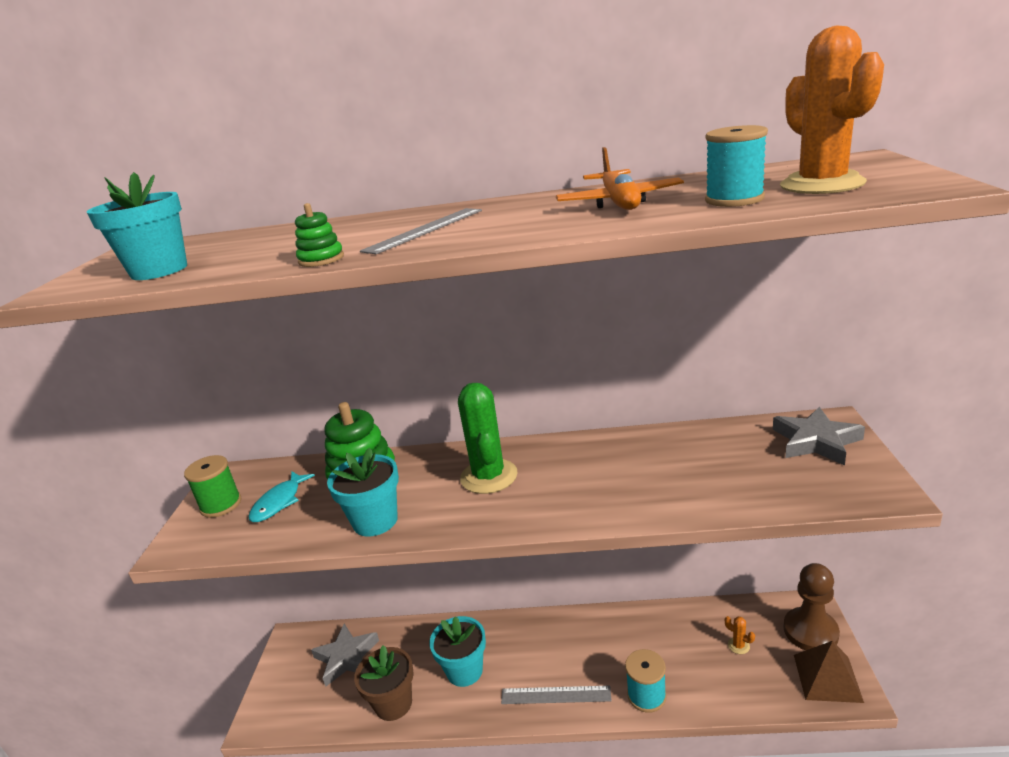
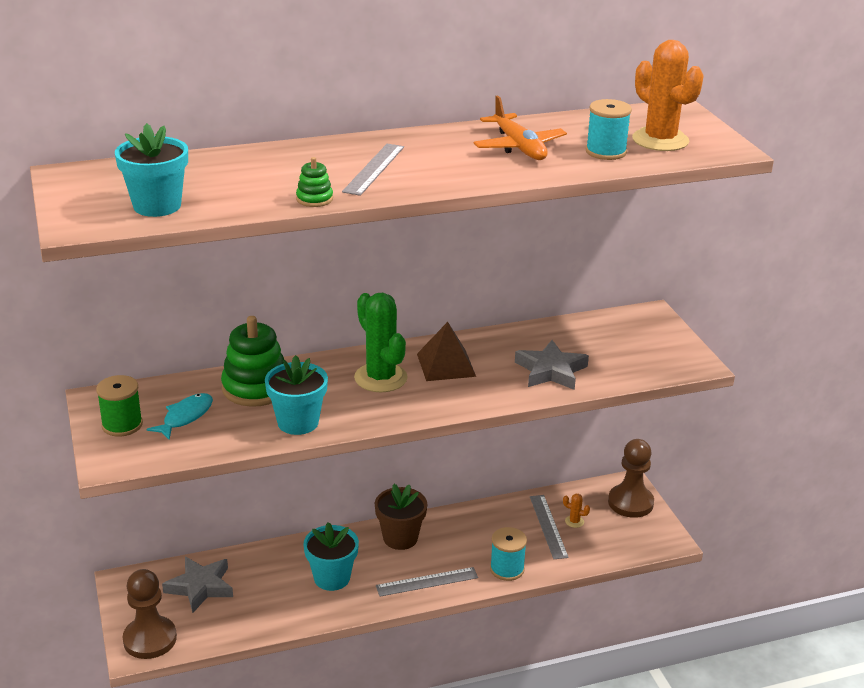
camera: 25 degrees left, 5 degrees up
turquoise fish [249,471,315,522] -> turquoise fish turned 150 degrees counterclockwise [146,393,213,440]
brown flower pot [354,645,414,721] -> brown flower pot moved to [375,484,427,550]
grey star [773,407,865,466] -> grey star moved to [515,340,589,390]
brown pyramid [794,641,864,703] -> brown pyramid moved to [417,322,476,381]
none -> brown pawn [123,569,177,659]
none -> grey ruler [530,495,569,559]

